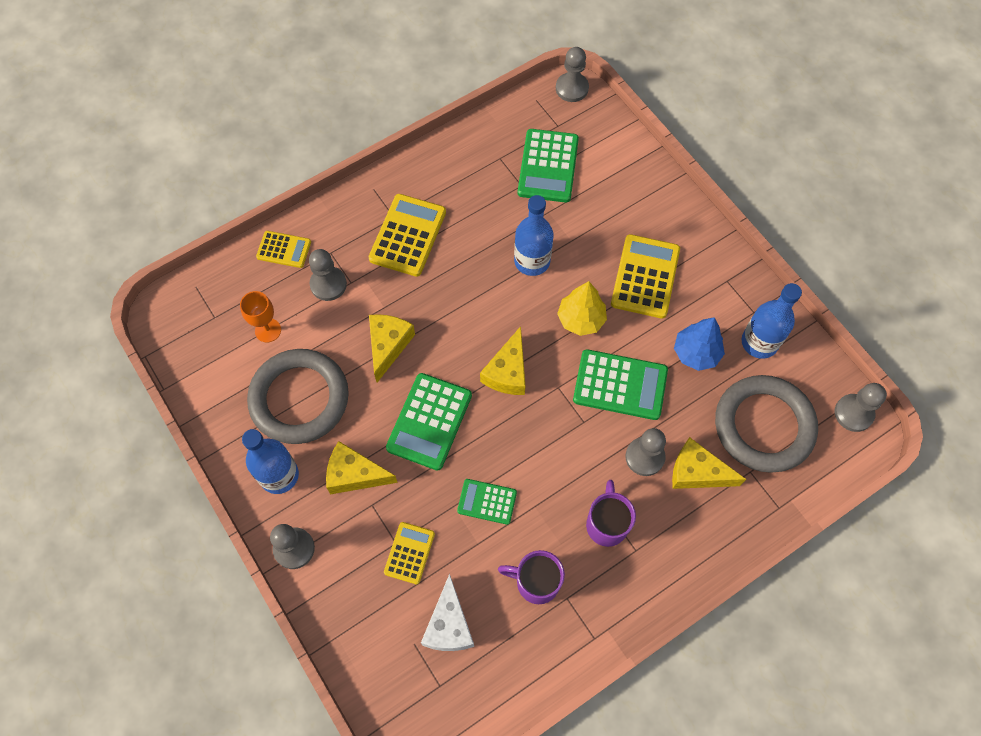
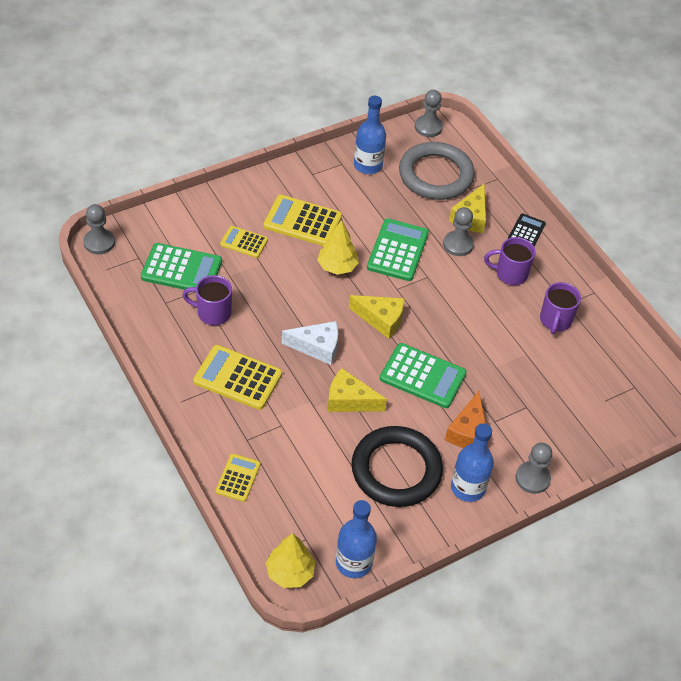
camera: 90 degrees left, 15 degrees down
orange goblet [240,291,281,342] -> none
grey ring [247,349,349,444] -> black ring [351,426,443,507]
grey pawn [309,249,347,301] -> none
yellow cheese [326,441,398,494] -> orange cheese [445,391,486,448]
yellow calculator [384,522,435,584] -> yellow calculator moved to [220,226,268,258]
white cheese [421,574,474,651] -> white cheese moved to [282,321,338,365]
green calculator [457,479,517,525] -> none
blue bottle [514,195,553,276] -> blue bottle moved to [336,500,377,578]
blue tree [674,317,725,371] -> none
none -> purple mug [183,275,232,325]
none -> yellow tree [266,533,315,588]
none -> black calculator [508,213,546,246]

